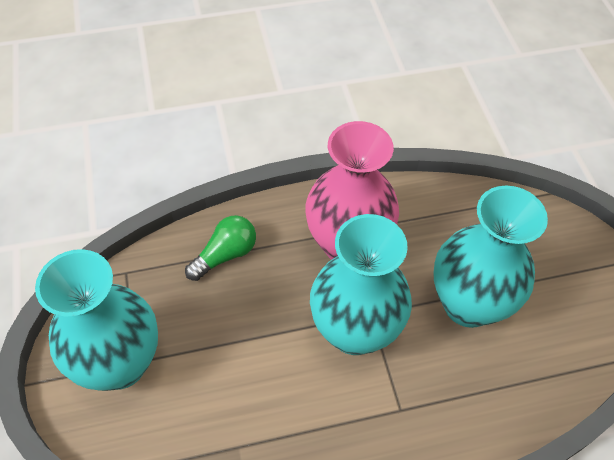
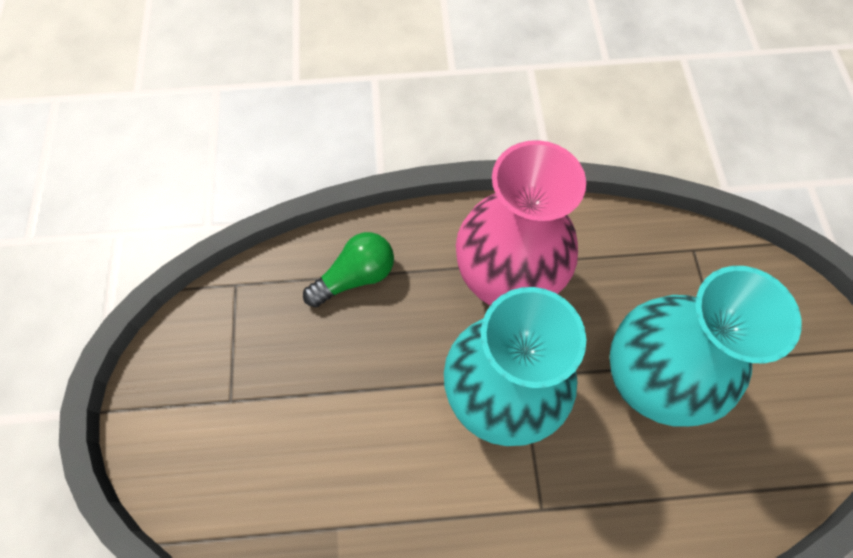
camera: 10 degrees right, 10 degrees up
turquoise vase [35,249,158,391] -> none

